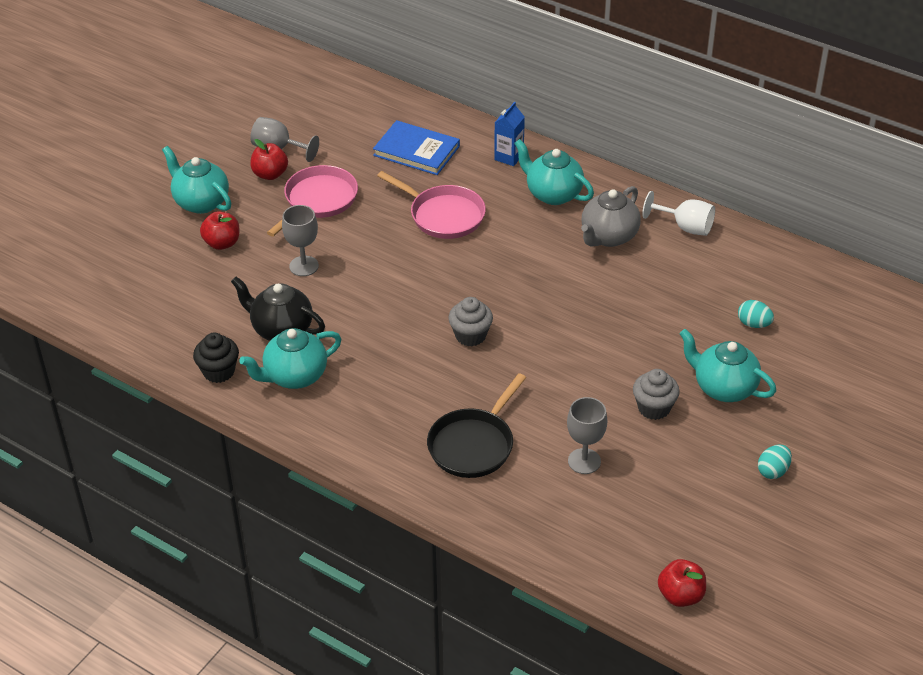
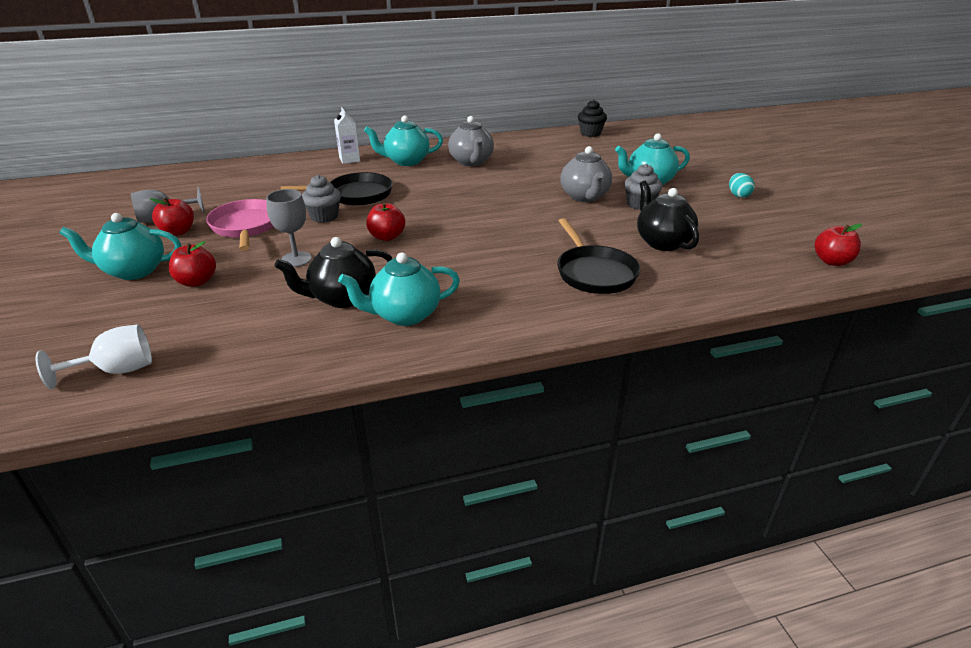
camera: 50 degrees left, 10 degrees down
black cupcake [193,333,239,383] -> black cupcake moved to [578,100,607,137]
turquoise teapot [240,328,342,389] -> turquoise teapot turned 60 degrees clockwise [338,253,460,326]
blue book [373,120,460,175] -> none
pink pan [377,171,486,239] -> black pan [281,172,393,206]
grey cupcake [448,297,493,346] -> grey cupcake moved to [302,175,341,223]
blue carton [494,102,525,166] -> white carton [334,107,360,164]
grey goblet [567,397,607,474] -> black teapot [637,181,699,251]
white goblet [642,191,715,236] -> white goblet moved to [35,324,152,389]
turquoise egg [738,300,774,328] -> none
none -> red apple [366,203,405,241]
none -> grey teapot [560,146,612,202]

